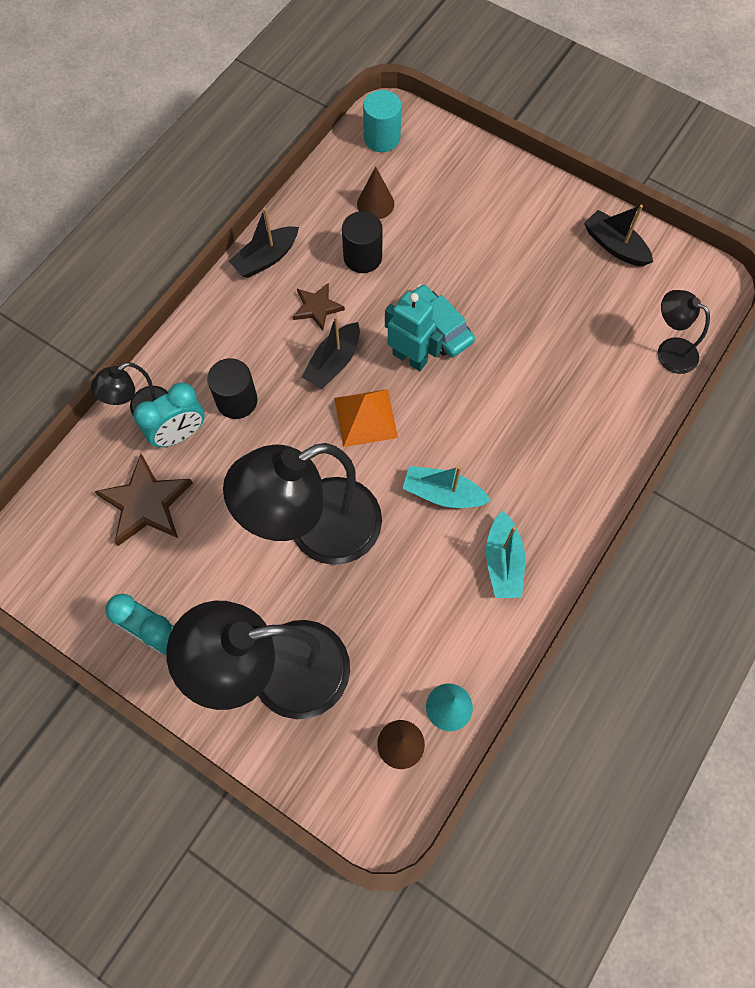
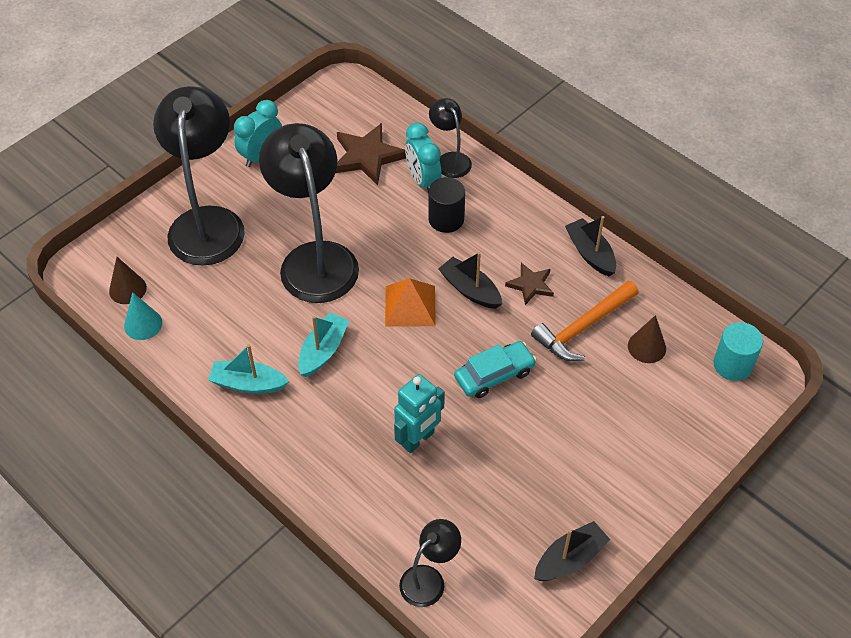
camera: 100 degrees right, 15 degrees down
black cylinder [342,211,383,273] -> orange hammer [531,281,639,361]
turquoise robot [385,291,443,371] -> turquoise robot moved to [394,374,445,453]

